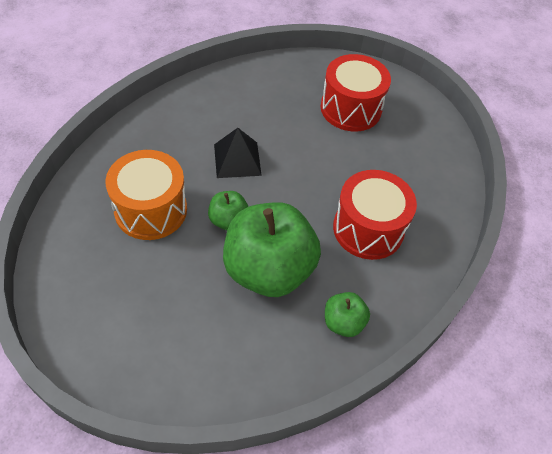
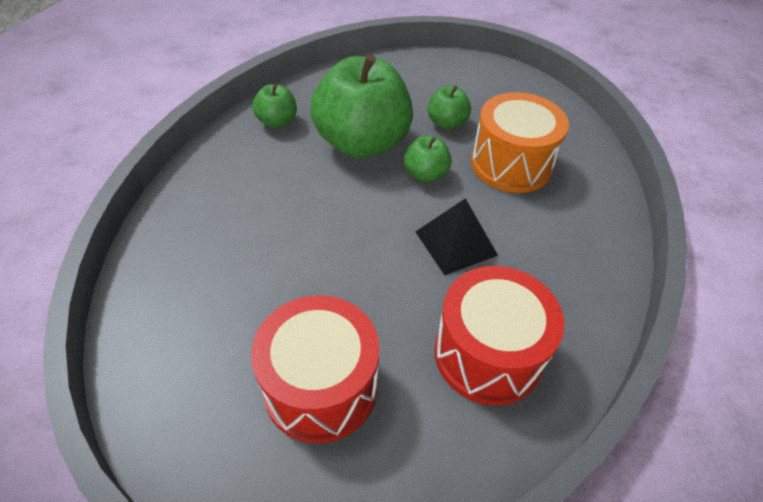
camera: 165 degrees right, 5 degrees down
red drum [333,170,417,260] -> red drum moved to [435,266,564,405]
none -> green apple [427,86,471,130]

